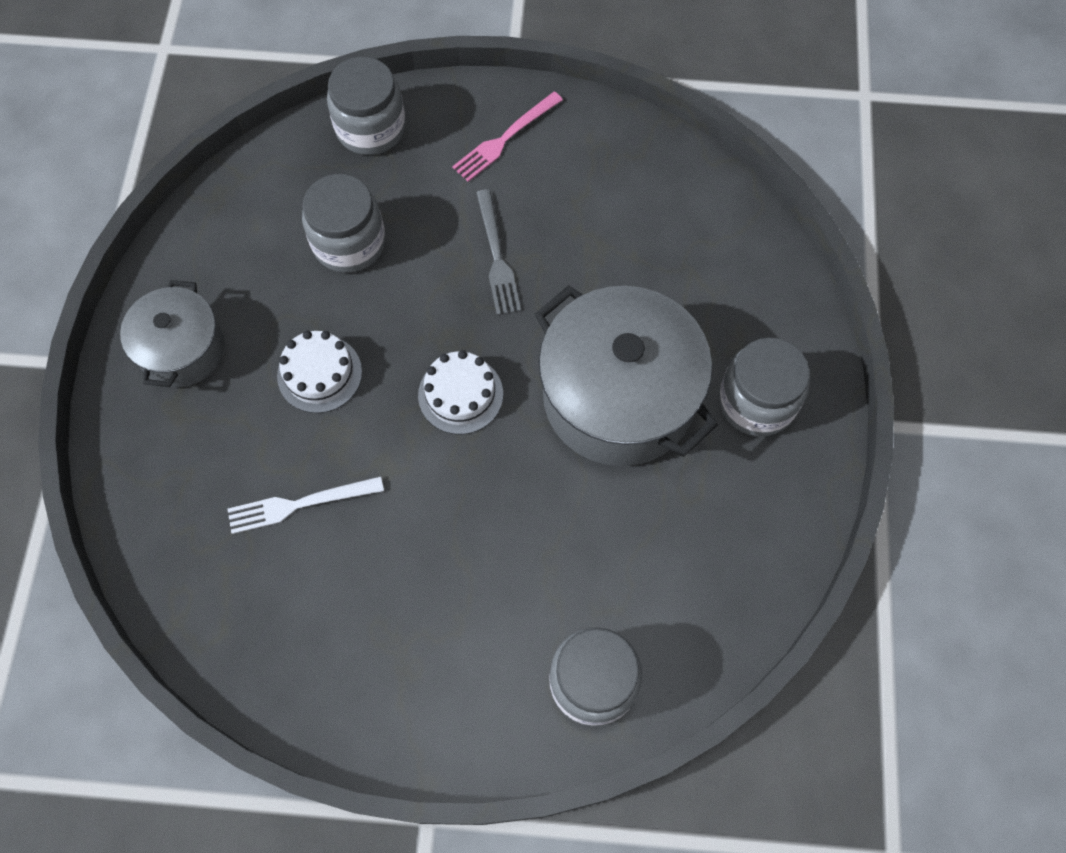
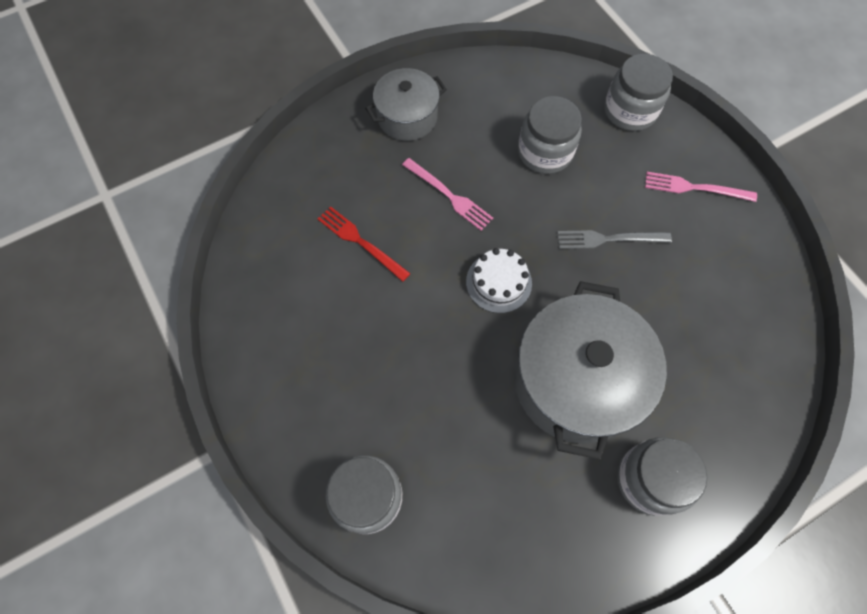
camera: 55 degrees right, 0 degrees up
white fork [227,476,384,534] -> red fork [318,206,411,282]
white cake [277,331,362,413] -> pink fork [402,158,493,231]
grey fork [476,189,521,315] -> grey fork turned 45 degrees clockwise [557,230,672,249]

